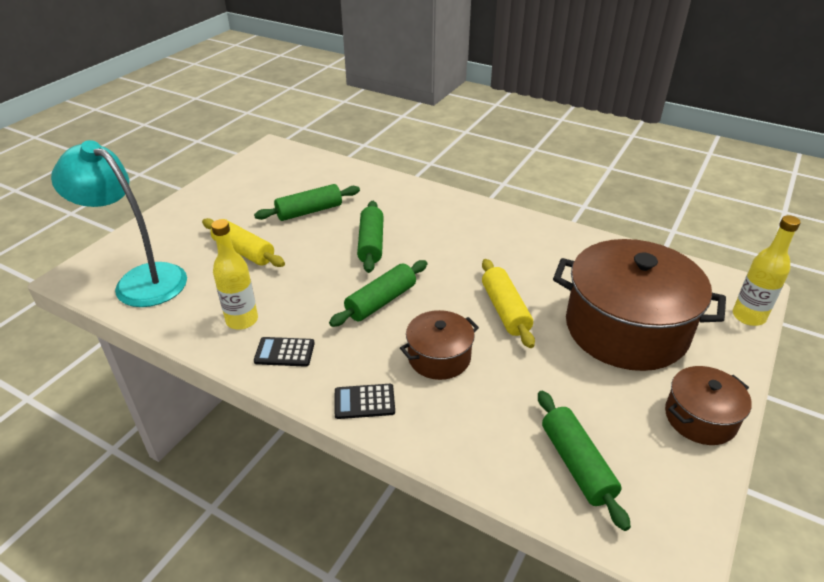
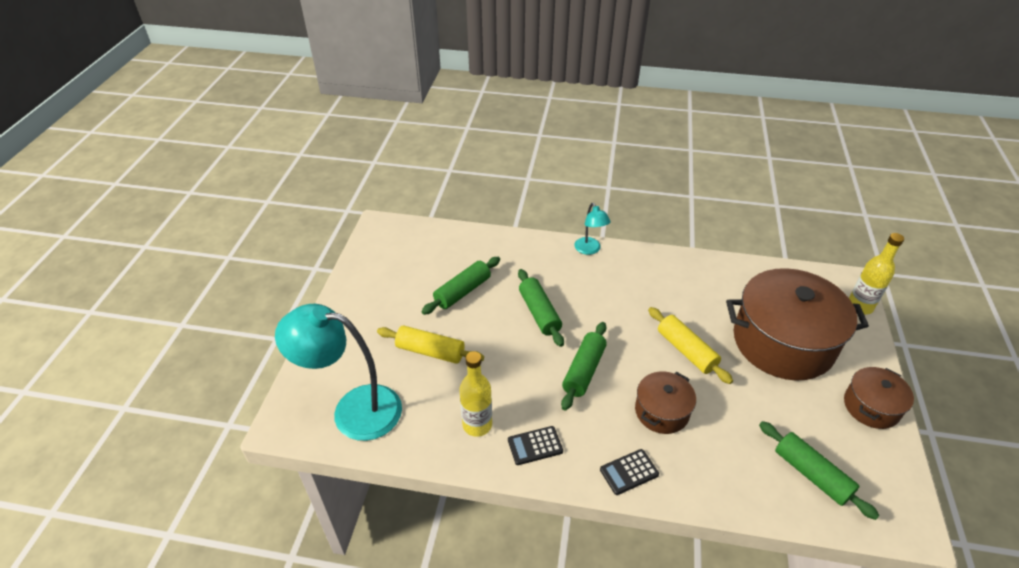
camera: 20 degrees left, 5 degrees up
none -> turquoise lamp [575,203,611,255]

